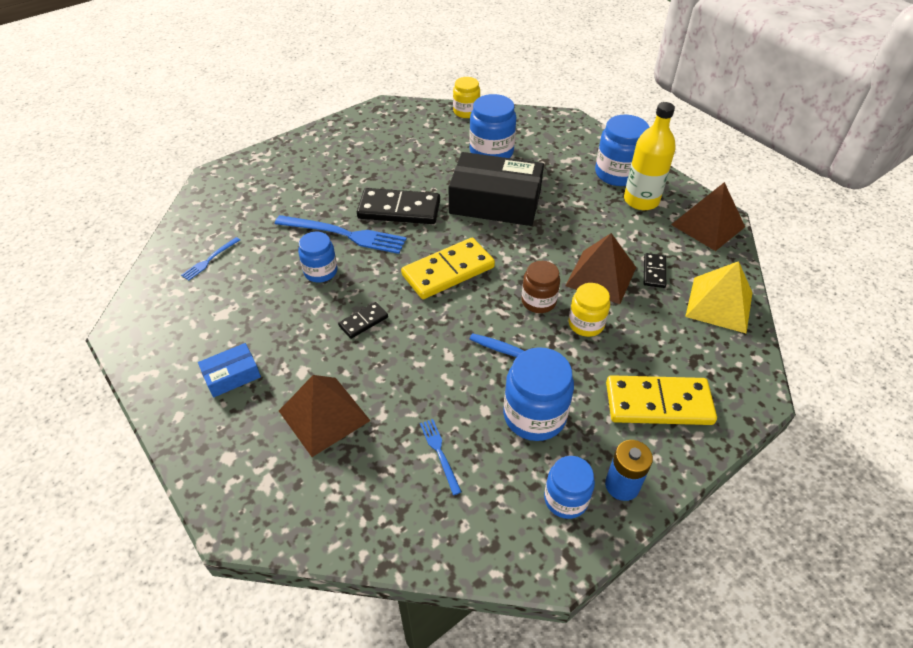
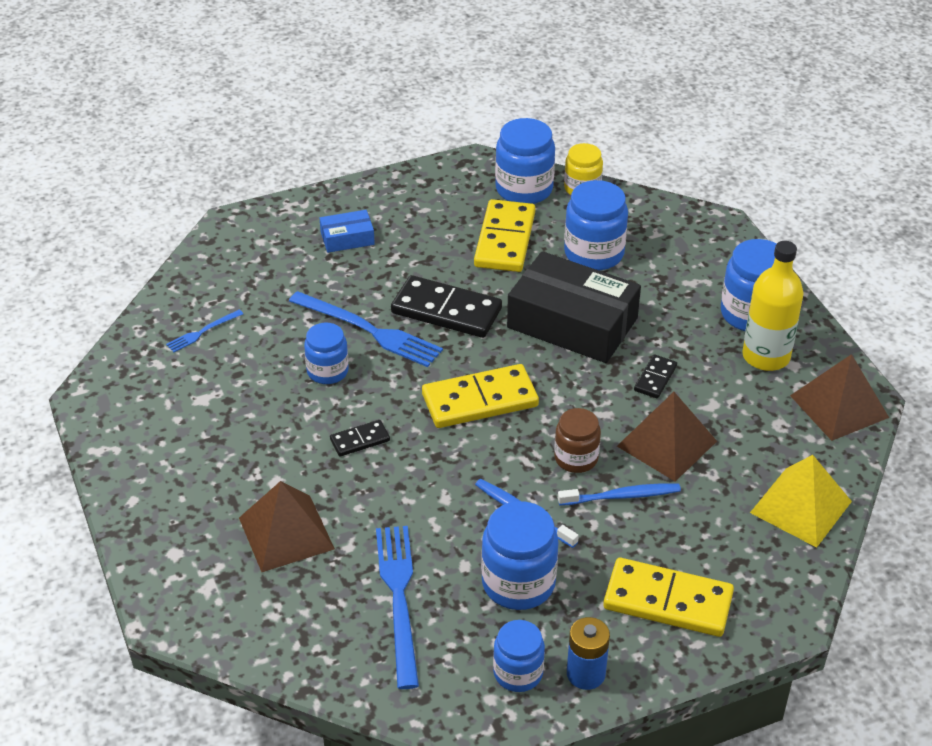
camera: 15 degrees right, 5 degrees down
blue box [198,343,261,398] -> blue box moved to [320,210,375,253]
blue fork [420,419,462,495] -> blue fork [376,526,419,689], size x2.03
yellow jar [568,283,610,337] -> blue toothbrush [558,483,681,506]
black domino [644,253,666,288] -> black domino moved to [634,355,677,398]
none -> yellow domino [474,199,535,272]
none -> blue jar [495,118,555,204]

